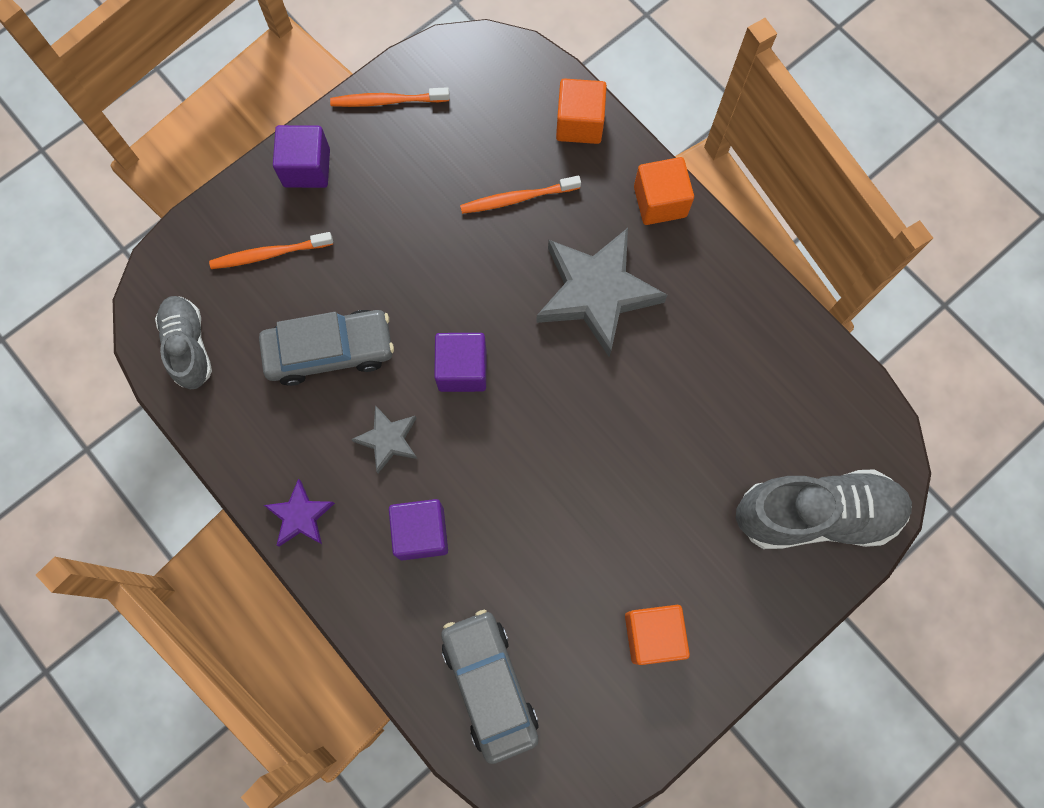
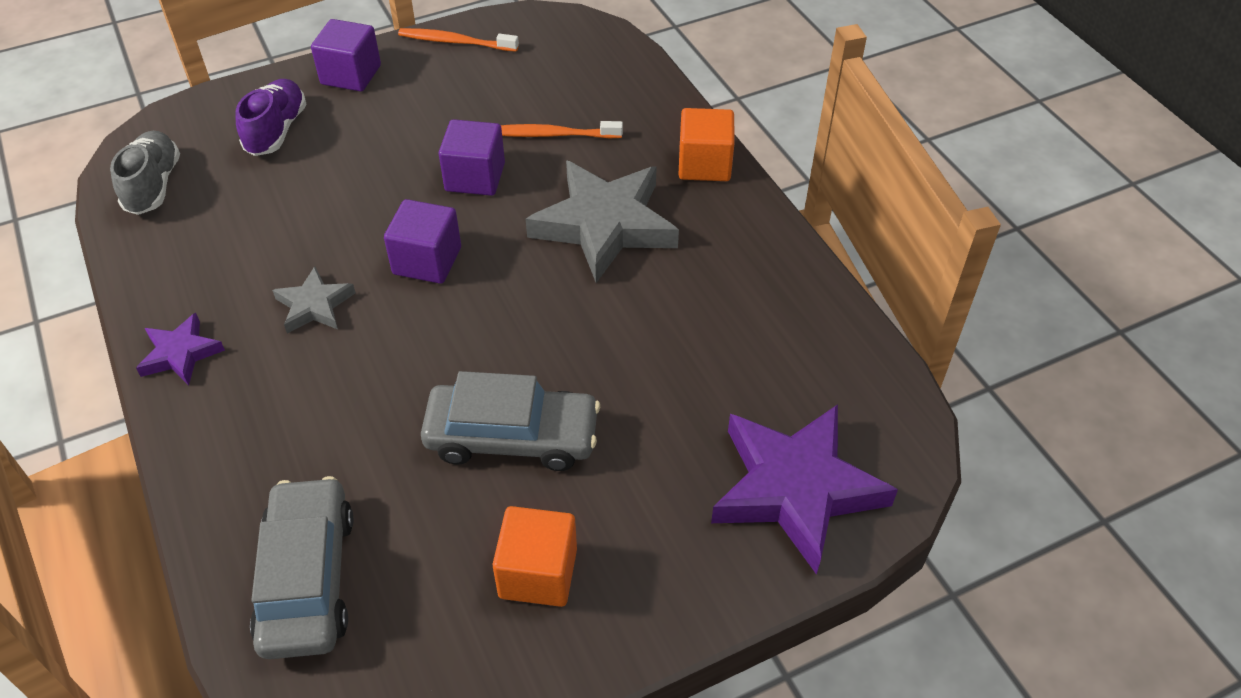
camera: 15 degrees right, 25 degrees down
orange toothbrush [209,232,333,269] -> purple shoe [235,79,307,156]
grey car [259,310,394,386] -> grey car moved to [421,371,600,471]
purple cube [389,499,448,560] -> purple cube moved to [439,119,505,196]
orange cube [556,78,607,144] -> none
grey shoe [736,469,912,549] -> purple star [711,404,898,575]

